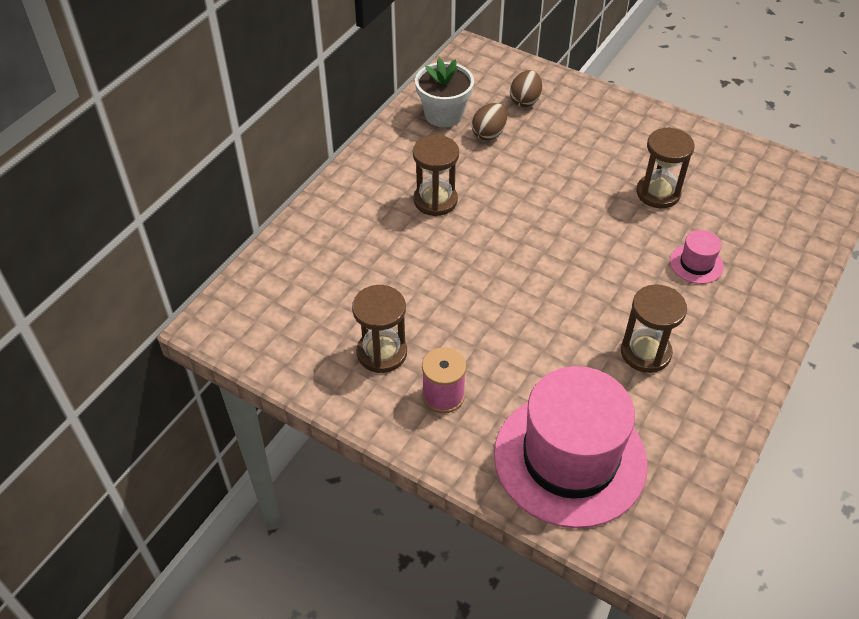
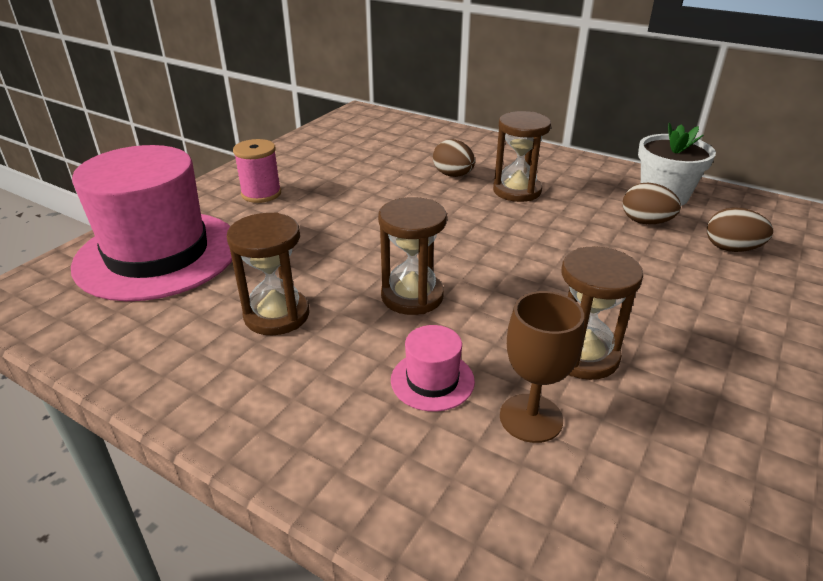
camera: 90 degrees right, 15 degrees down
brown hourglass [352,285,407,373] -> brown hourglass moved to [378,197,447,315]
none -> brown egg [433,139,475,177]
none -> brown goblet [500,291,584,443]

